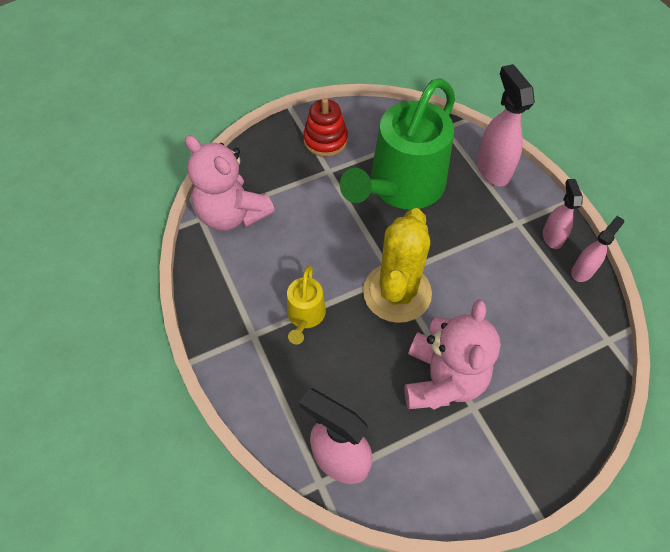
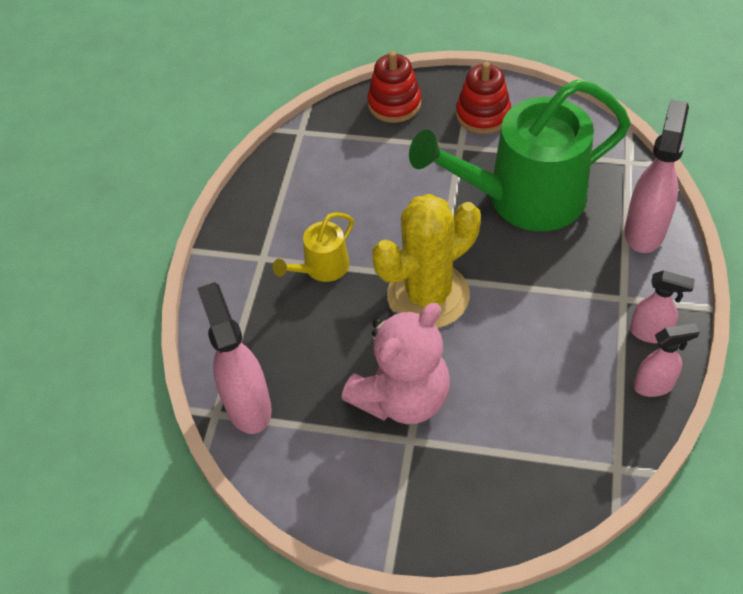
camera: 40 degrees right, 5 degrees down
pink teddy bear [185,135,275,231] -> none
pink spray bottle [543,179,583,249] -> pink spray bottle turned 75 degrees clockwise [630,270,695,343]
none -> red stacking toy [367,51,421,123]

